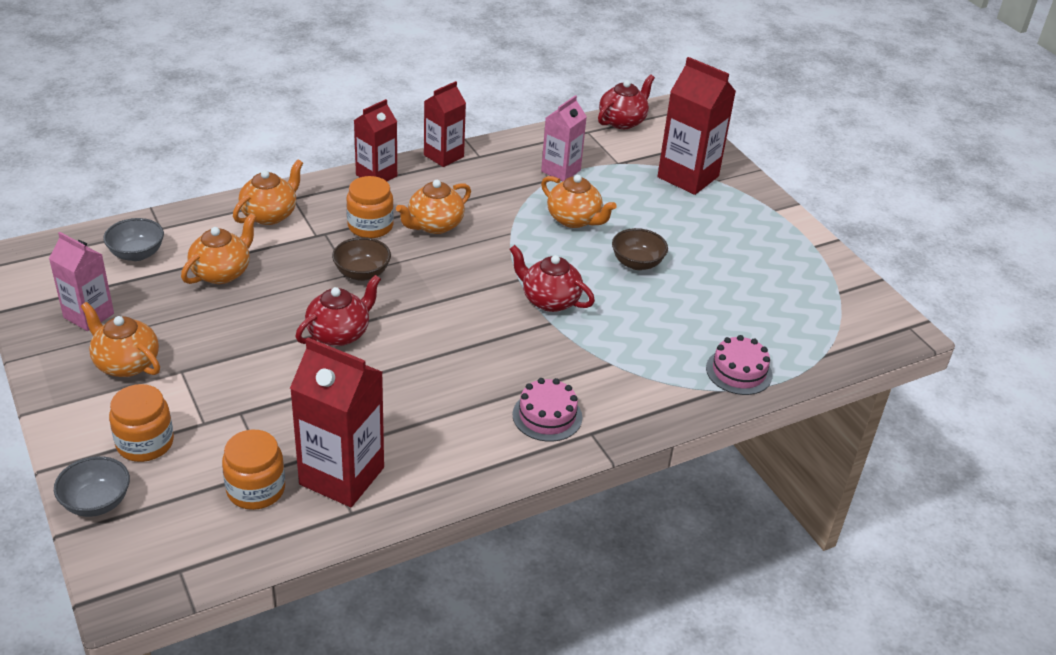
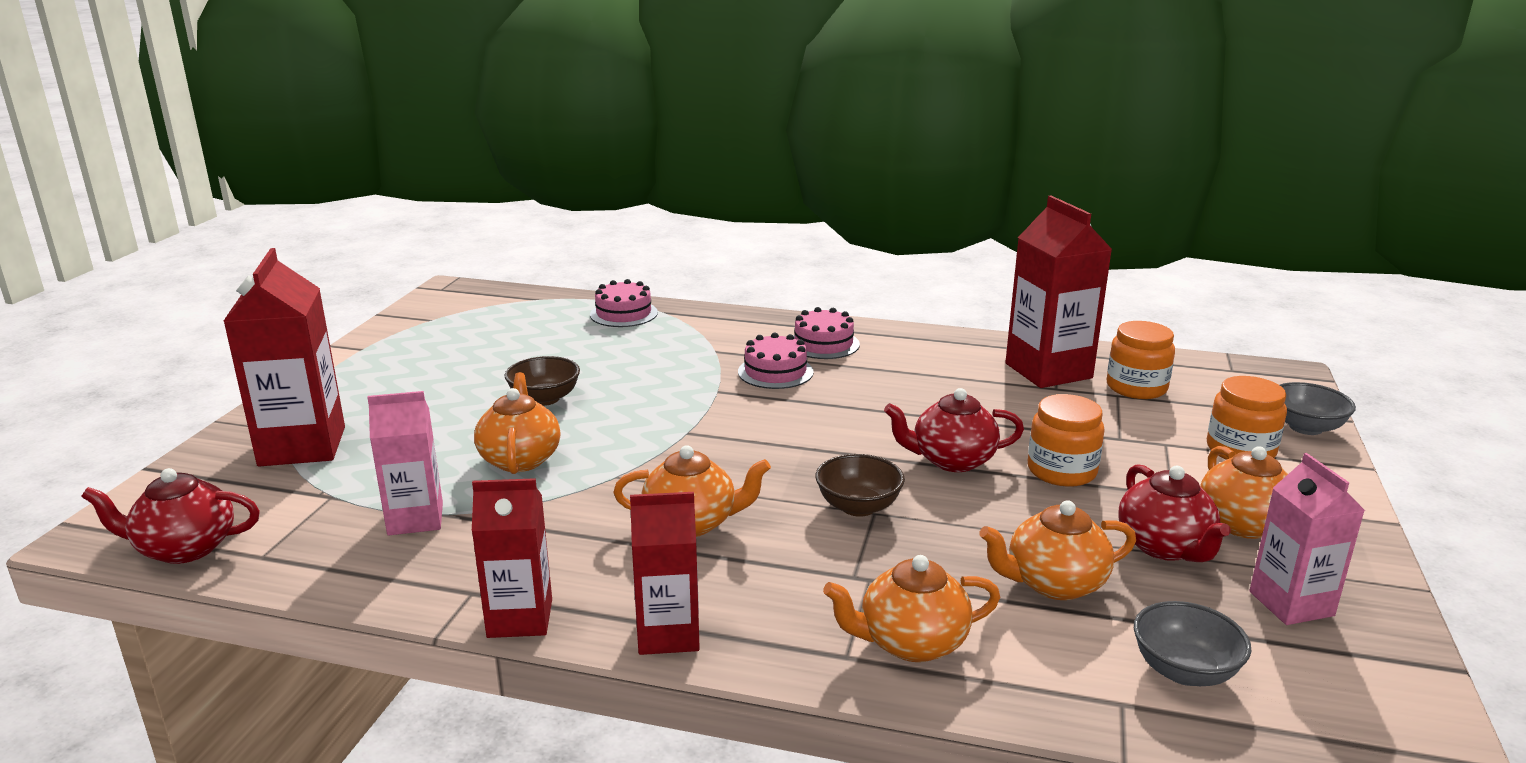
camera: 135 degrees left, 15 degrees down
orange jar [347,176,394,238] -> orange jar moved to [1028,394,1105,487]
red teapot [509,245,595,312] -> red teapot moved to [1118,464,1231,562]
none -> pink cake [738,332,814,389]

